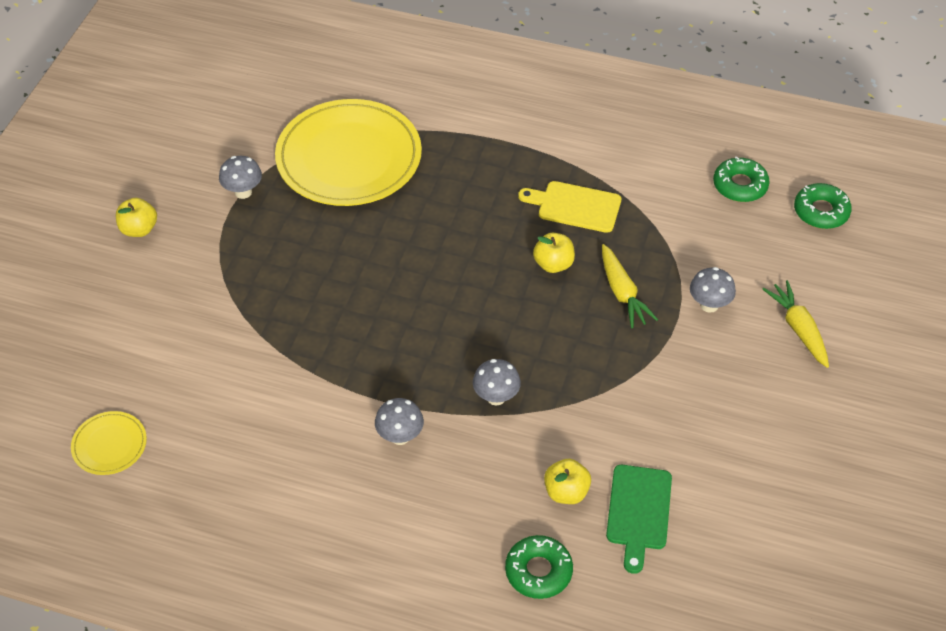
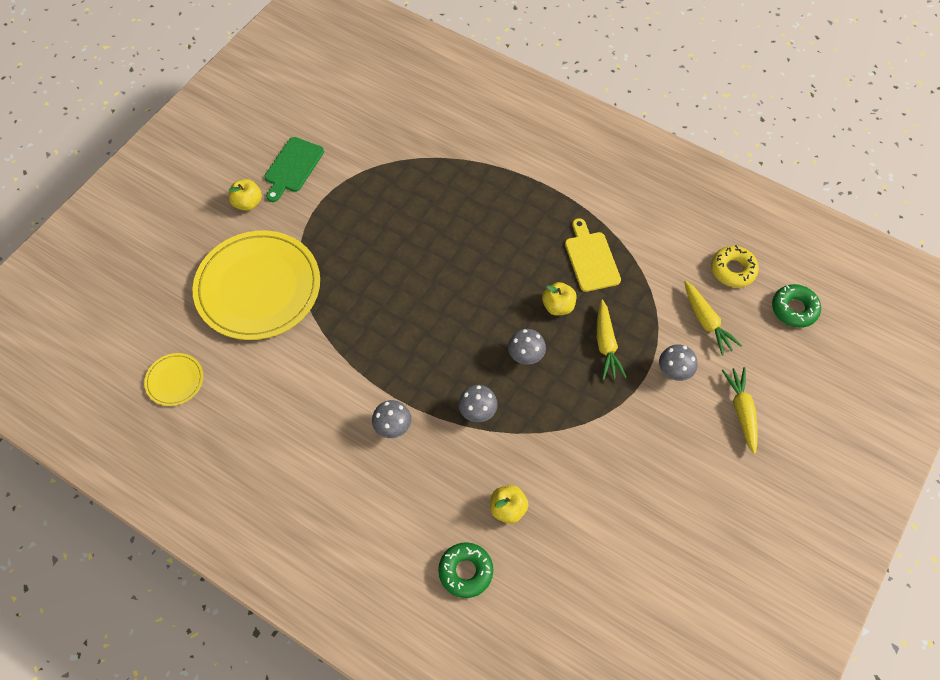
camera: 15 degrees right, 10 degrees up
grey mushroom [219,156,262,199] -> grey mushroom moved to [508,329,546,365]
yellow plate [275,99,422,206] -> yellow plate moved to [192,230,320,340]
yellow cutting board [518,181,621,233] -> yellow cutting board turned 45 degrees clockwise [565,218,621,292]
green cutting board [606,465,672,574] -> green cutting board moved to [265,137,324,202]
green donut [713,156,770,202] -> yellow donut [711,245,759,287]
none -> yellow carrot [684,281,742,356]

